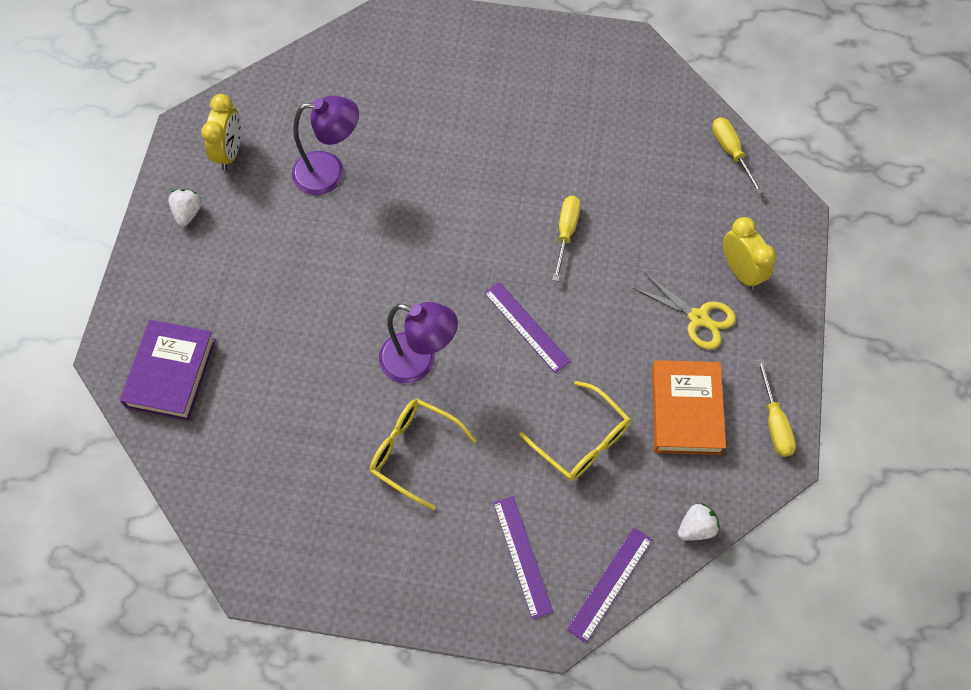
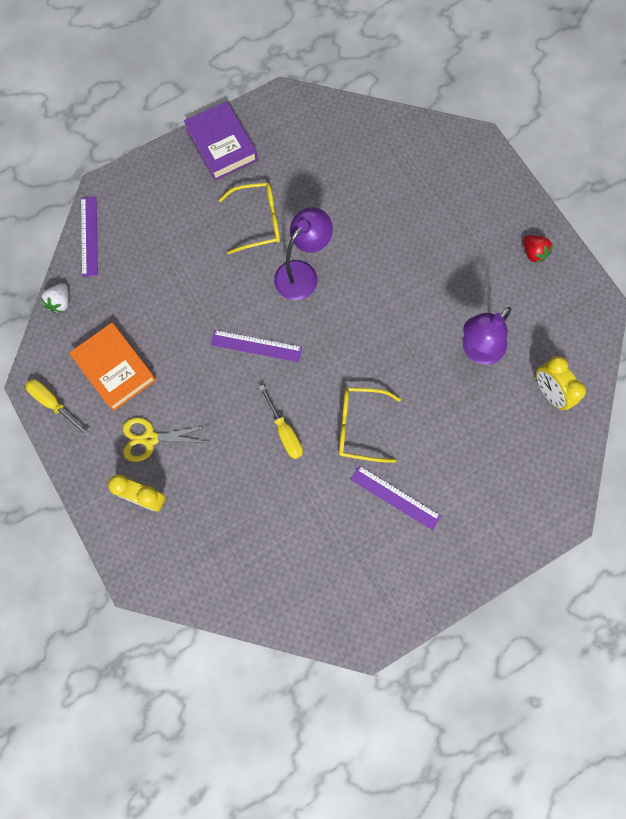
camera: 140 degrees right, 10 degrees up
purple book [120,320,216,420] -> purple book moved to [184,101,258,180]
white strawberry [168,189,202,227] -> red strawberry [523,235,553,263]
yellow clock [201,94,241,170] -> yellow clock moved to [536,356,586,410]
purple lamp [379,302,458,383] -> purple lamp turned 150 degrees clockwise [274,207,333,300]
purple ruler [493,496,553,619] -> purple ruler moved to [351,465,441,531]
yellow glasses [519,381,630,481] -> yellow glasses moved to [339,387,401,463]
yellow screwdriver [712,117,763,194] -> none

